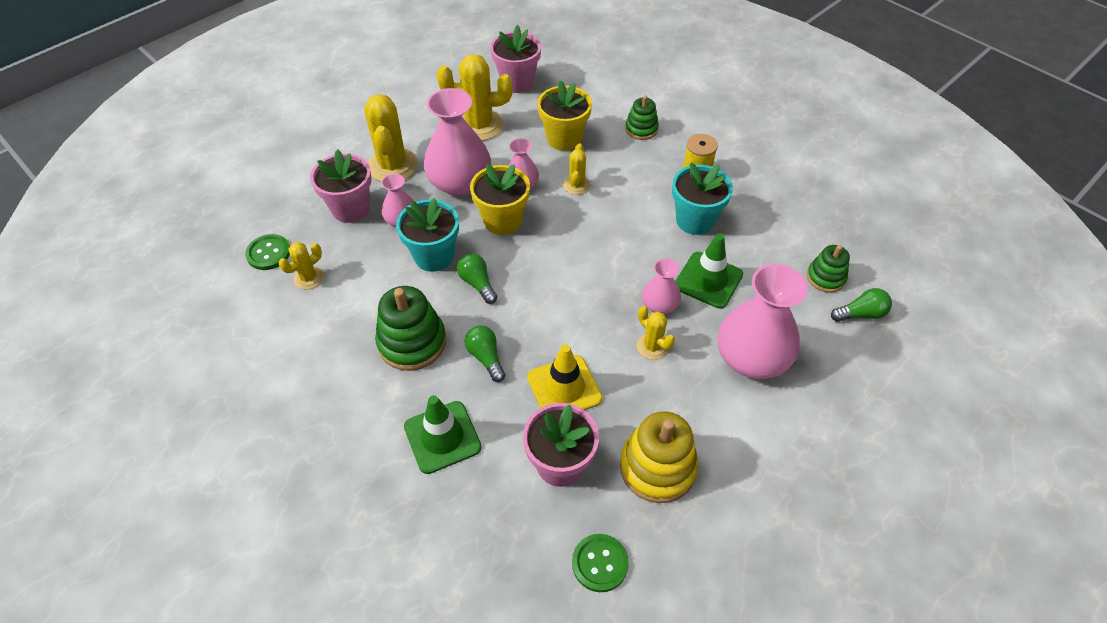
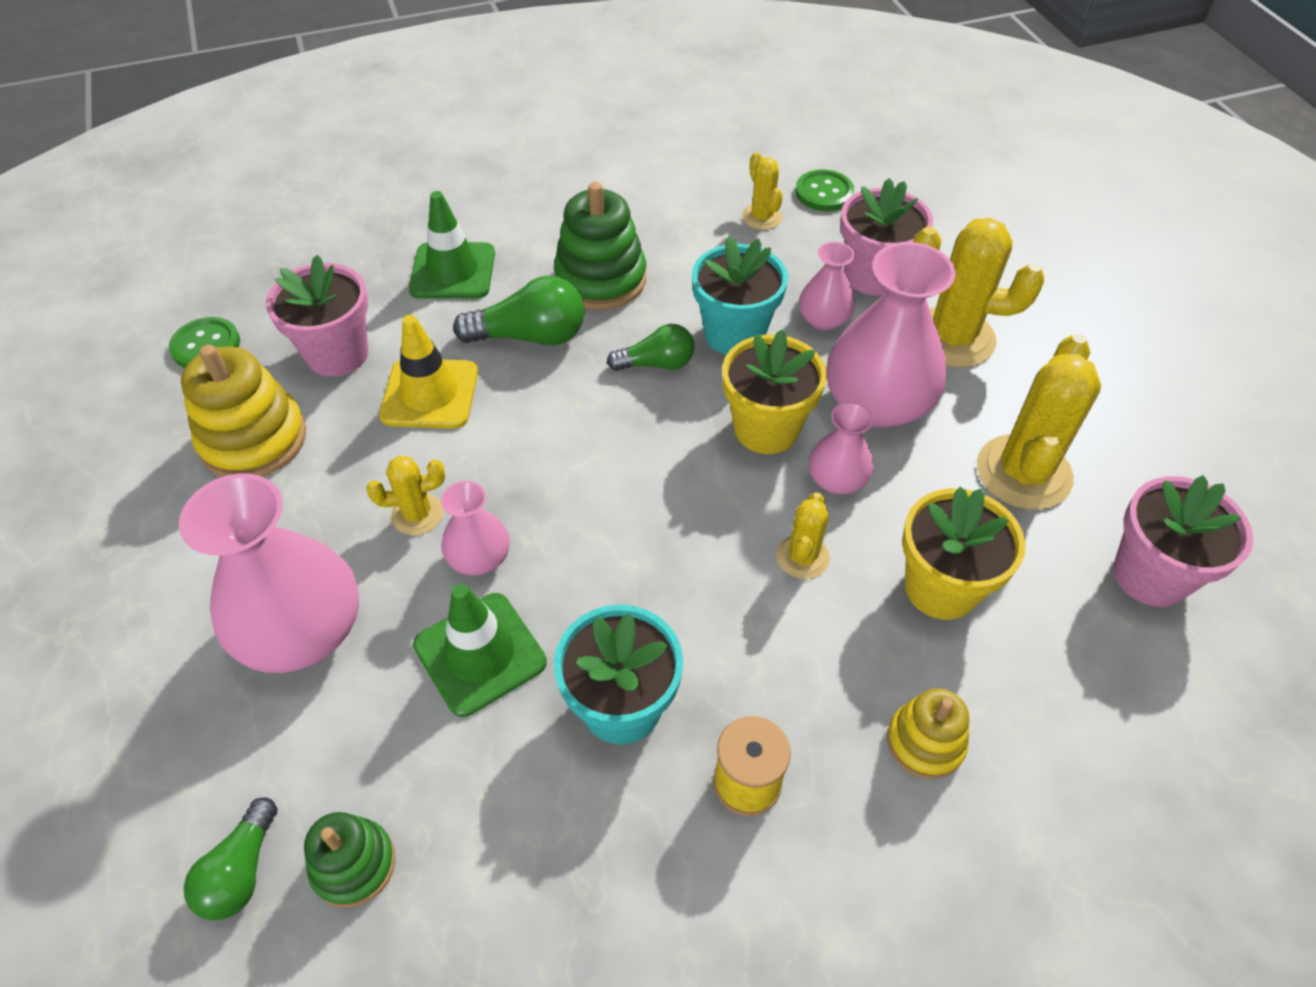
camera: 115 degrees right, 0 degrees up
green light bulb [464,325,505,382] -> green light bulb [453,276,585,346], size x1.53
yellow cactus [563,143,591,195] -> yellow cactus turned 75 degrees clockwise [776,492,830,579]
green stacking toy [625,95,659,140] -> yellow stacking toy [887,688,969,779]

